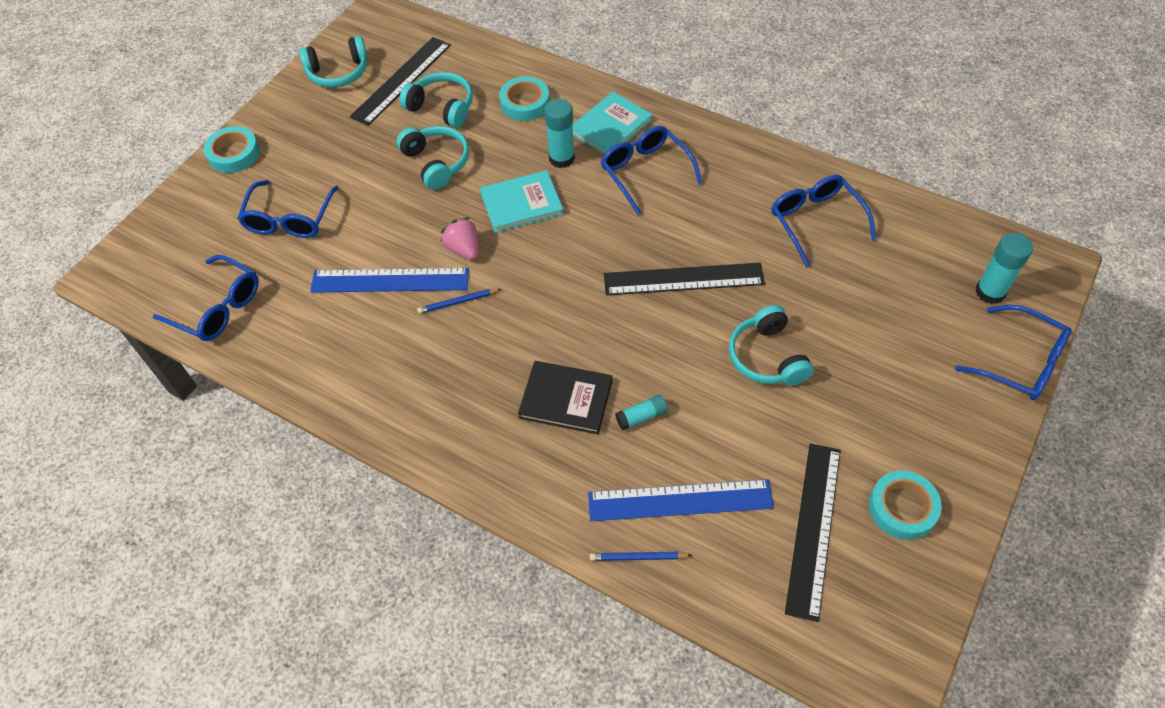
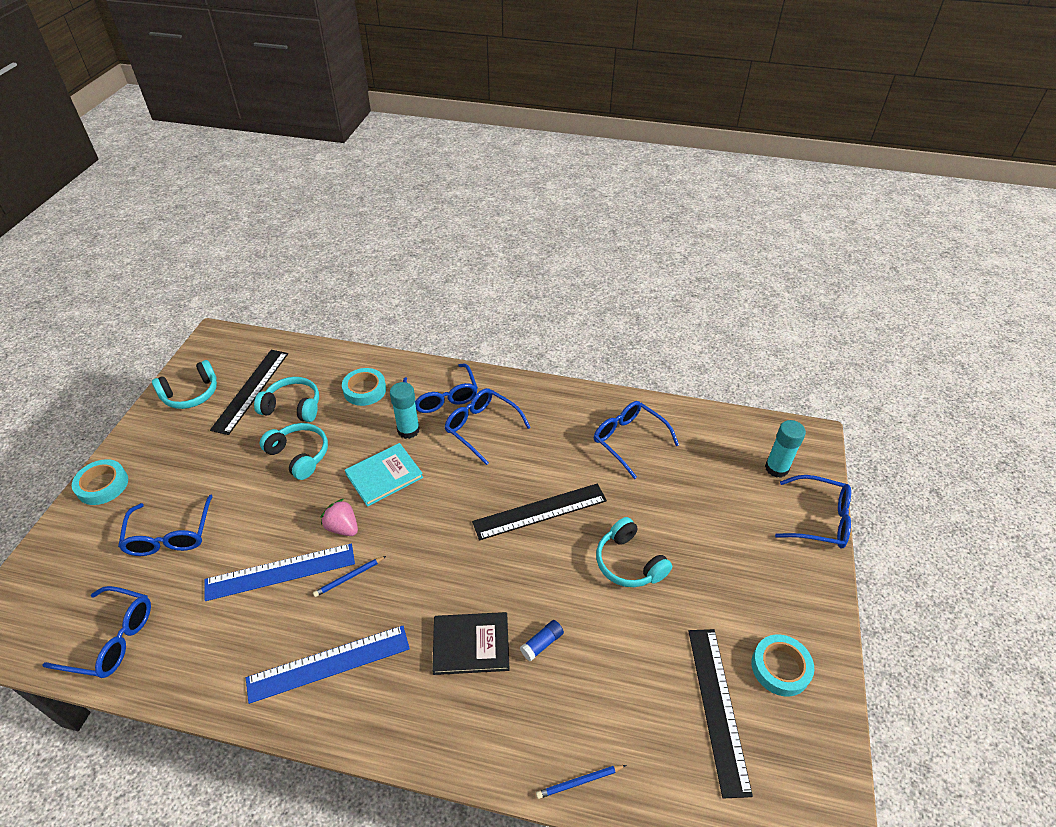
camera: 20 degrees left, 10 degrees down
turquoise book [572,92,653,155] -> blue glasses [403,364,478,413]
blue ruler [588,479,774,521] -> blue ruler moved to [246,626,410,704]
turquoise glue stick [615,395,668,430] -> blue glue stick [520,620,564,661]

